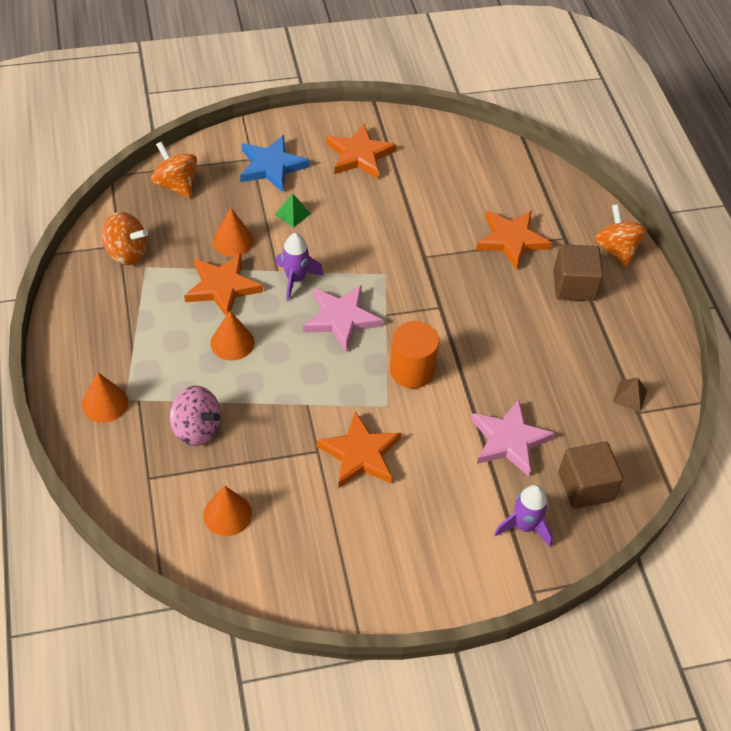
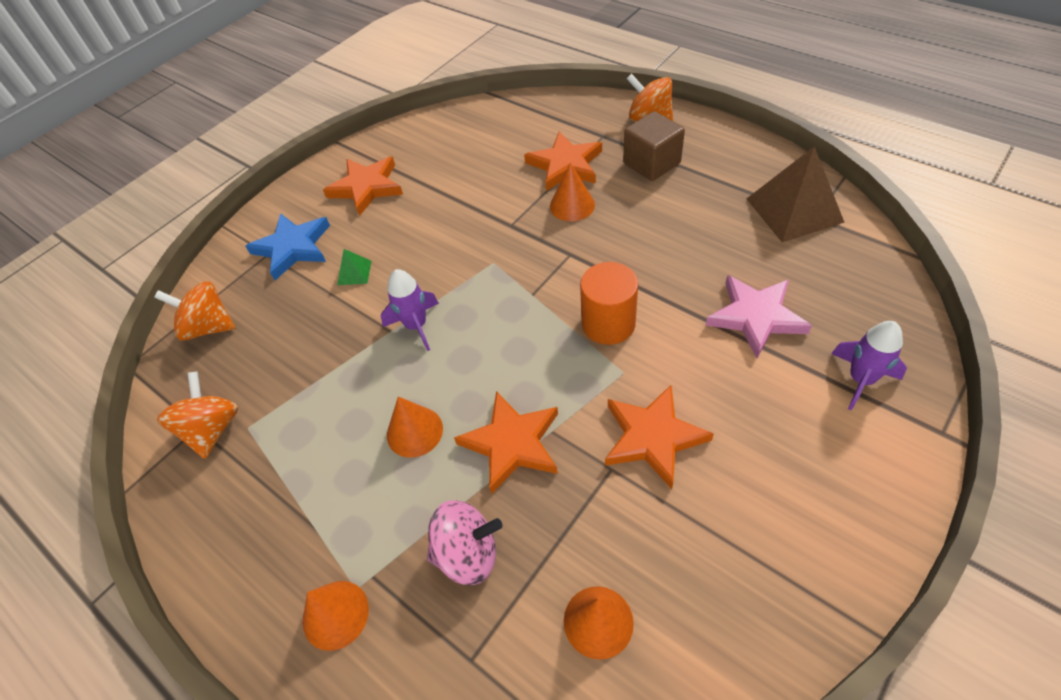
camera: 30 degrees left, 0 degrees up
orange spinning top [102,212,148,265] -> orange spinning top turned 75 degrees counterclockwise [157,371,238,459]
orange star [184,253,263,316] -> orange star moved to [454,391,558,494]
orange cone [213,208,254,257] -> orange cone moved to [550,162,595,222]
pink star [303,285,383,352] -> none
brown cube [558,442,623,509] -> none
brown pyramid [613,377,647,412] -> brown pyramid [747,147,845,242], size x2.22

